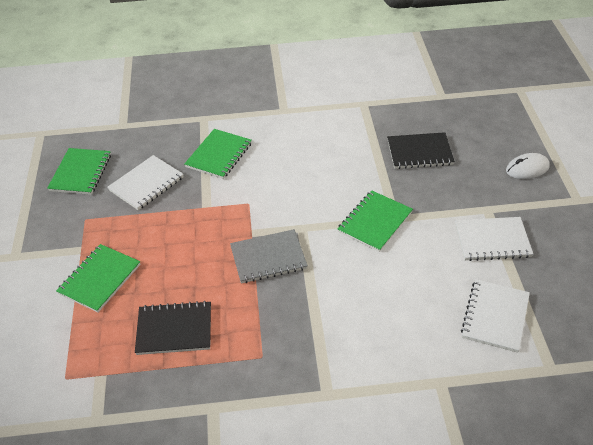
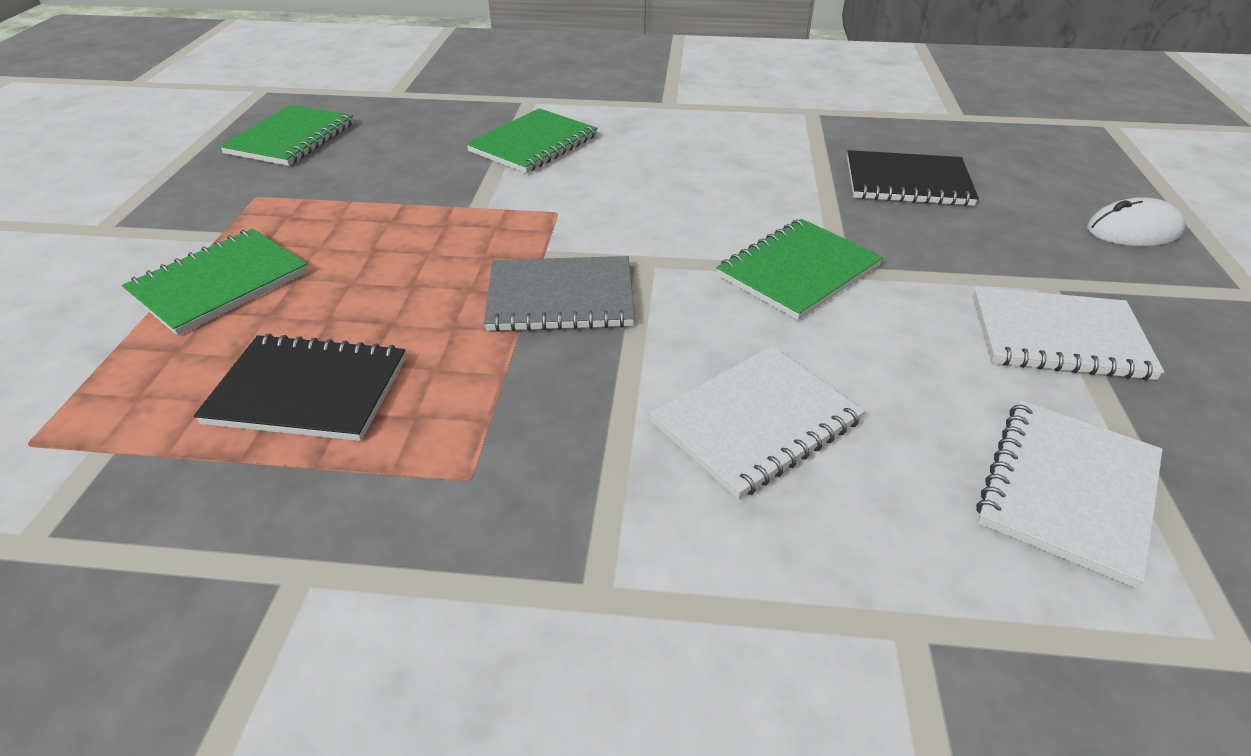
camera: 10 degrees right, 5 degrees down
white notebook [107,155,184,210] -> white notebook moved to [650,346,865,499]

